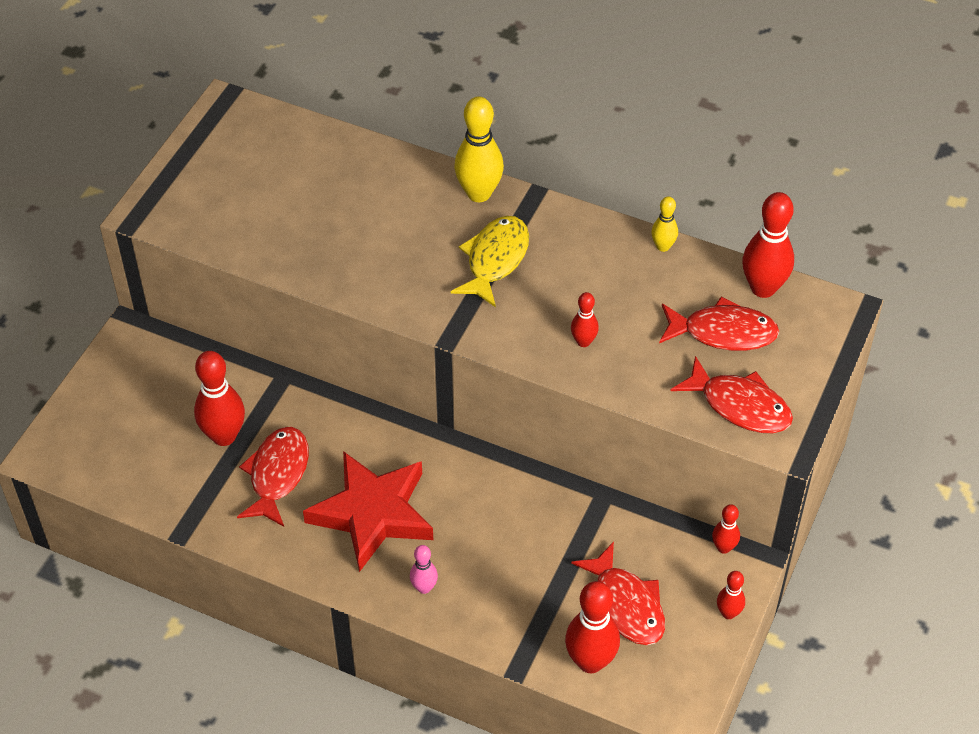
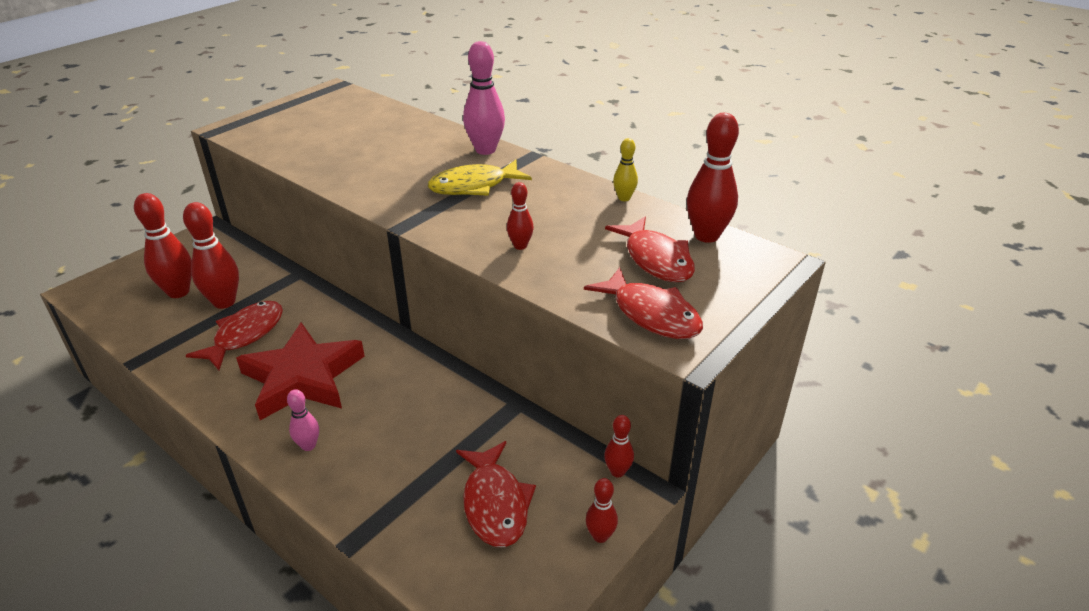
camera: 15 degrees right, 15 degrees down
yellow fish [451,216,529,307] -> yellow fish turned 150 degrees counterclockwise [428,160,532,196]
yellow bowling pin [454,96,504,202] -> pink bowling pin [463,41,505,155]
red bowling pin [565,581,620,673] -> red bowling pin moved to [134,193,192,298]
red fish [659,297,779,351] -> red fish turned 45 degrees clockwise [605,216,695,282]

